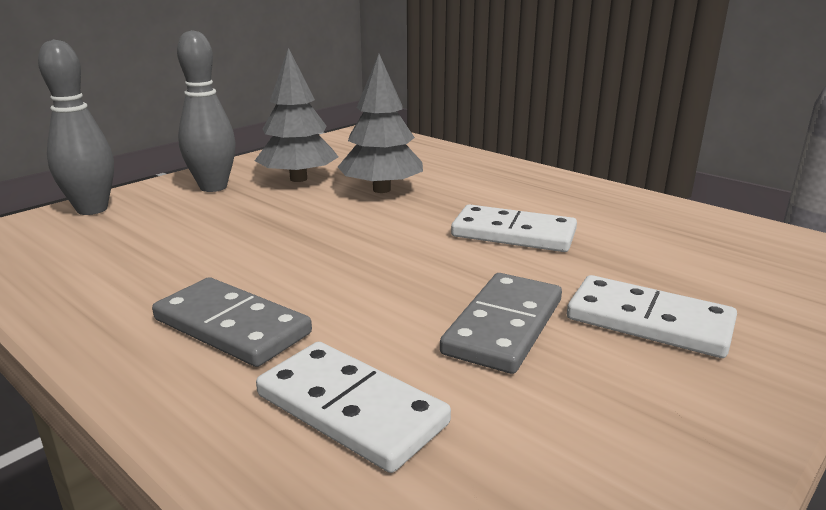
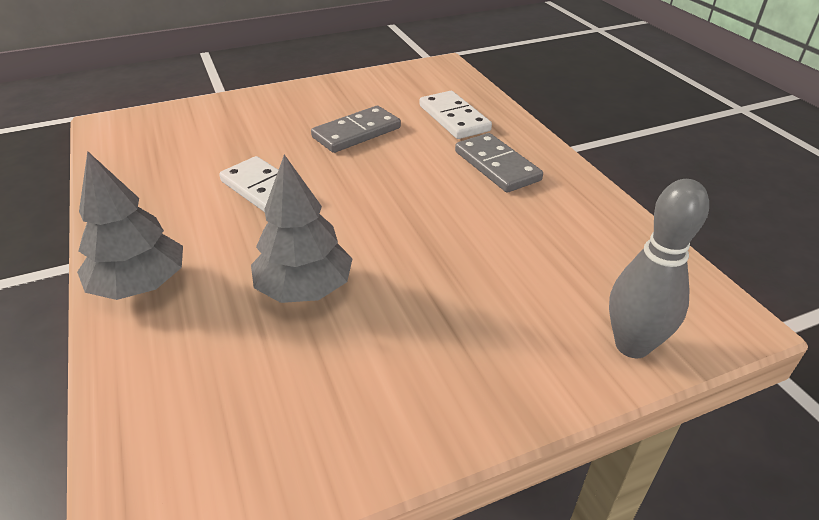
camera: 155 degrees left, 15 degrees up
grey bowling pin [177,30,236,192] -> none
grey tree [255,48,338,182] -> grey tree moved to [77,151,183,300]
white domino [567,275,737,358] -> none

